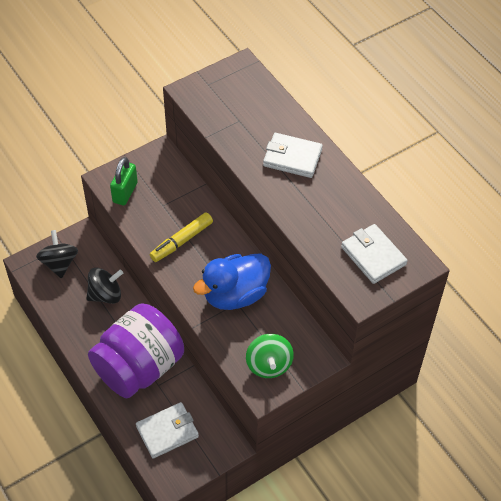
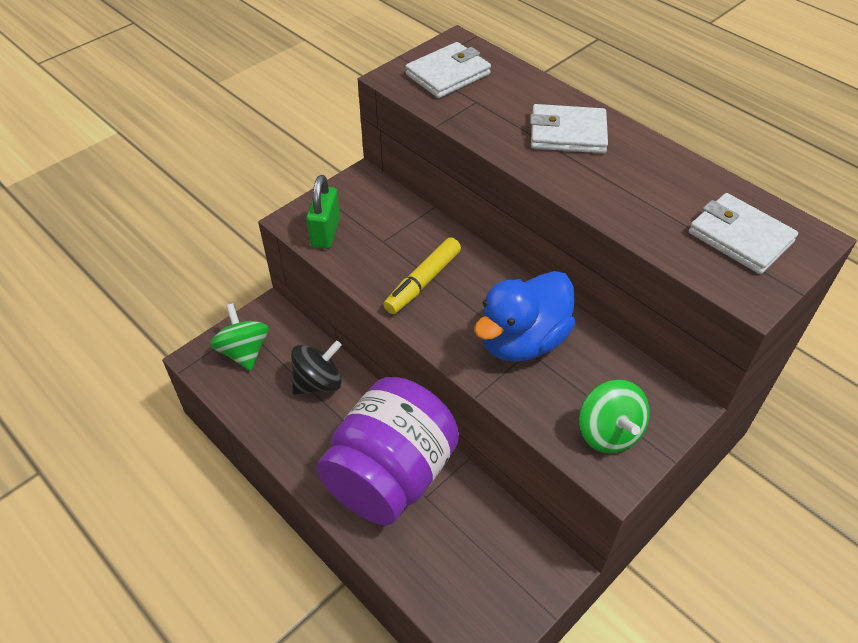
camera: 10 degrees left, 5 degrees down
black spinning top [36,230,78,279] -> green spinning top [210,303,269,371]
white wallet [136,402,199,459] -> white wallet moved to [406,42,491,98]

